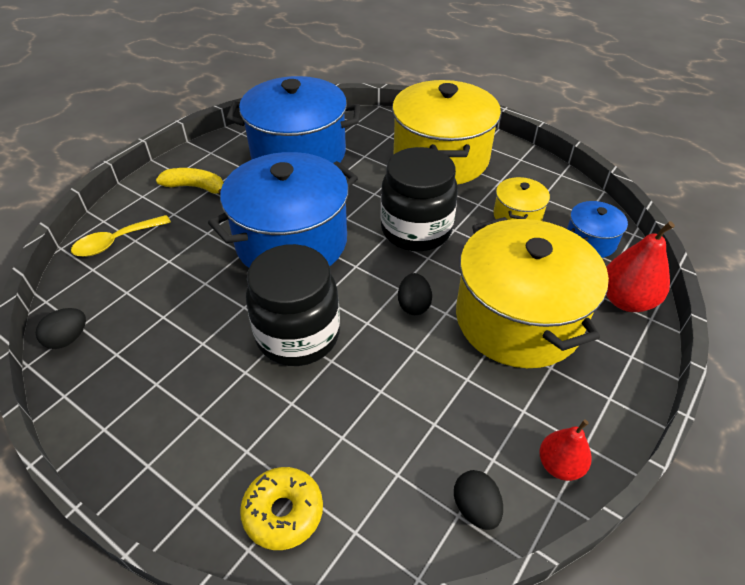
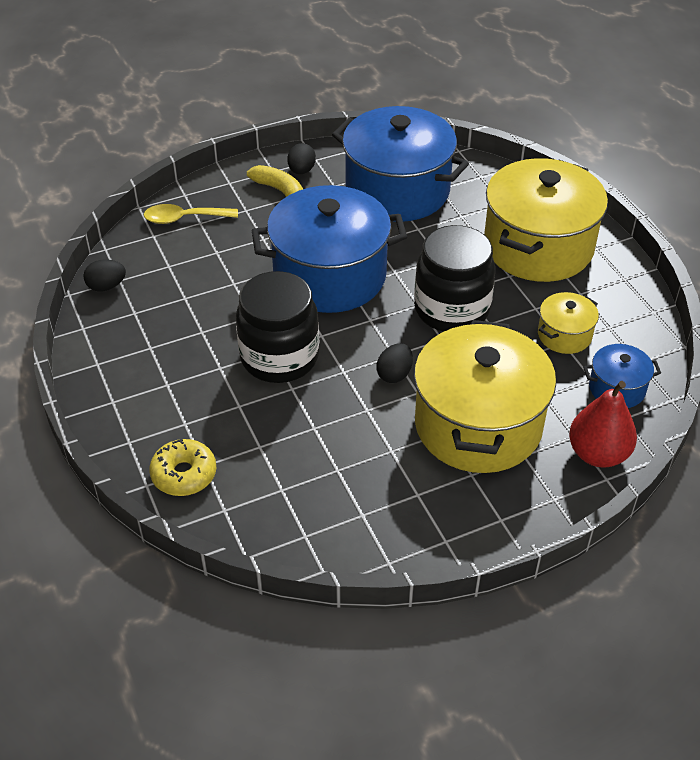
camera: 30 degrees right, 0 degrees up
black egg [454,470,503,530] -> black egg moved to [287,143,316,174]
red pear [539,420,592,481] -> none

